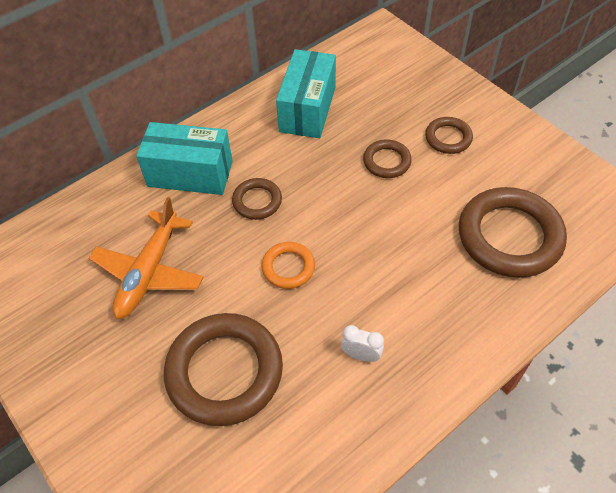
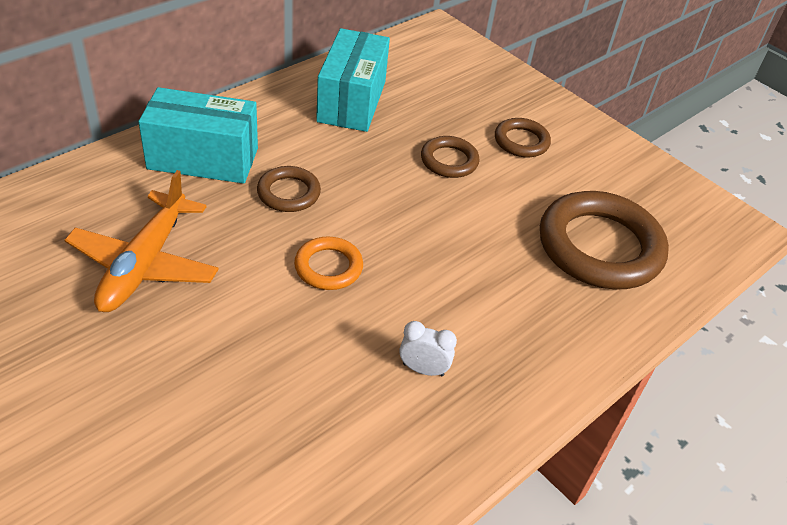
camera: 10 degrees left, 10 degrees down
brown ring [164,313,283,426] -> none

